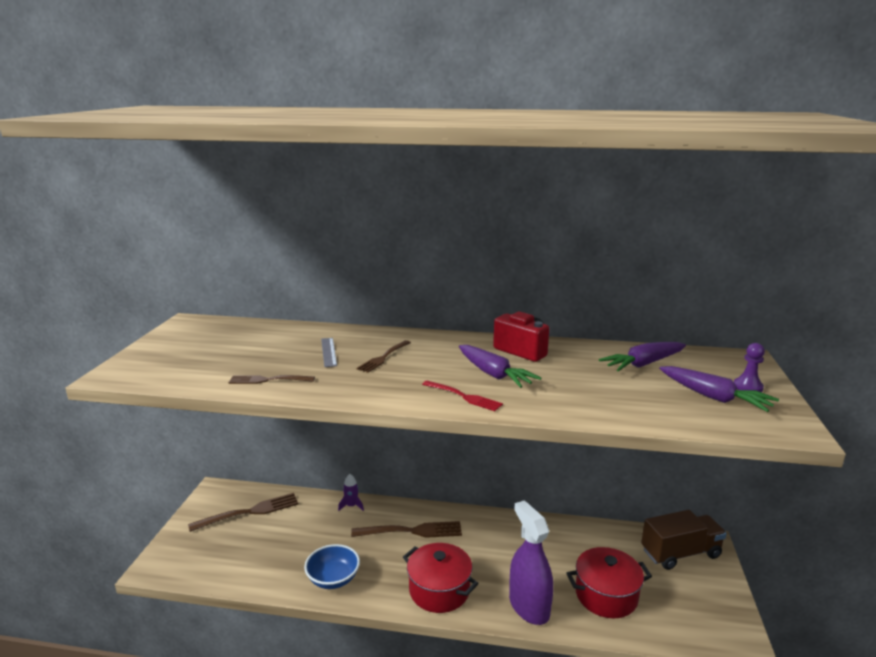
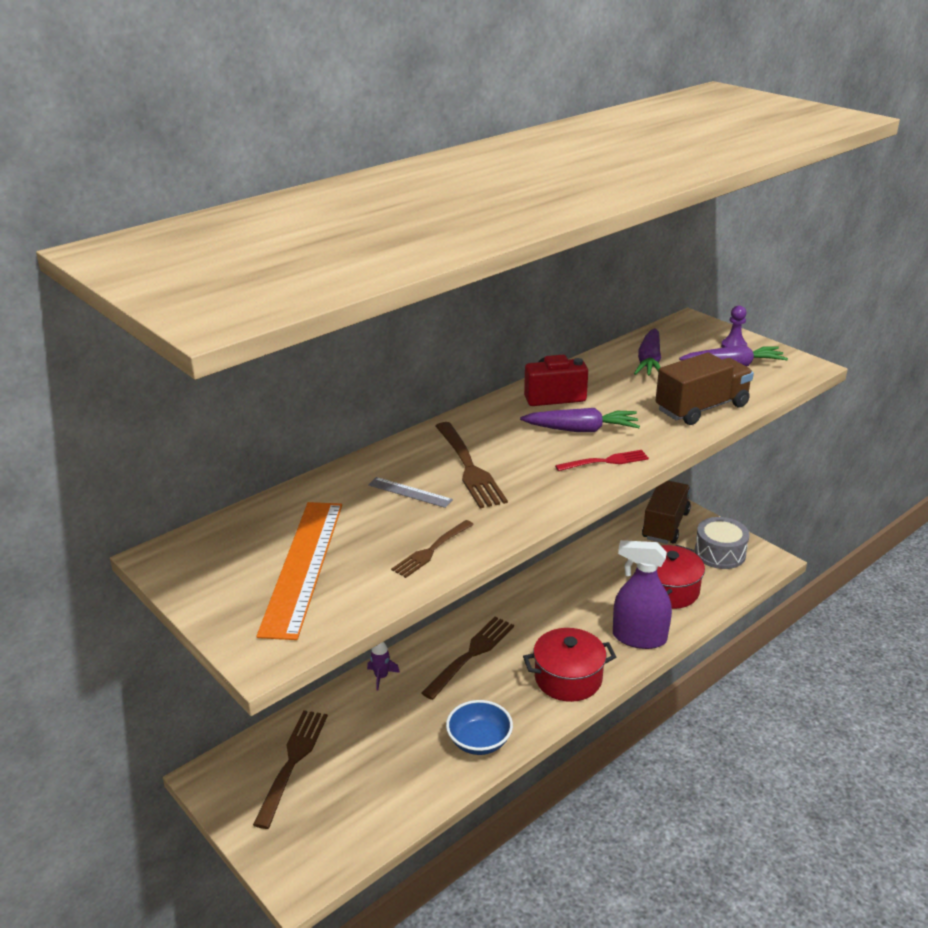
camera: 50 degrees left, 10 degrees up
brown fork [356,340,411,373] -> brown fork [436,422,508,508], size x1.64
none -> orange ruler [256,502,342,640]
none -> brown truck [656,352,754,425]
none -> grey drum [694,517,749,569]

